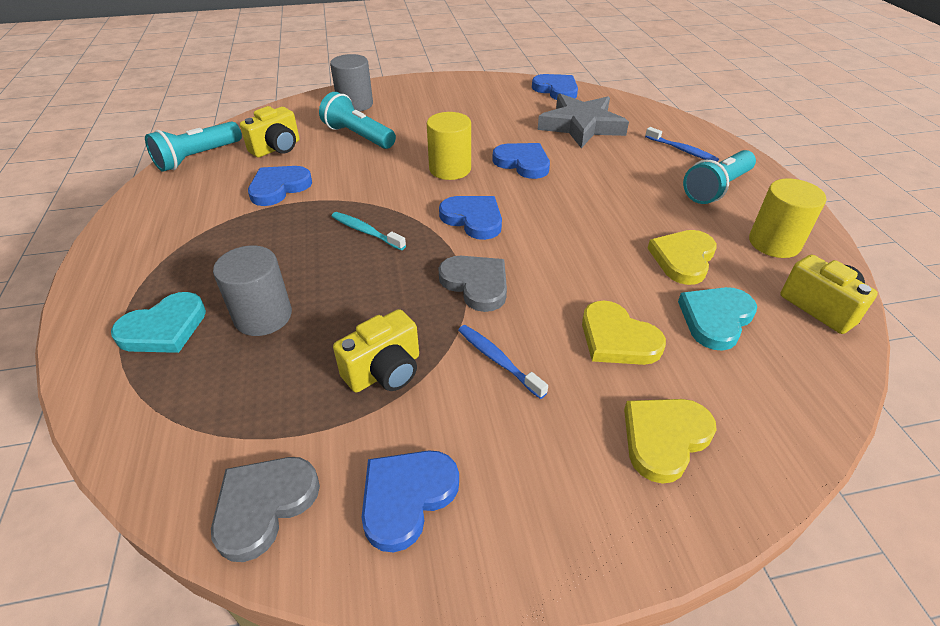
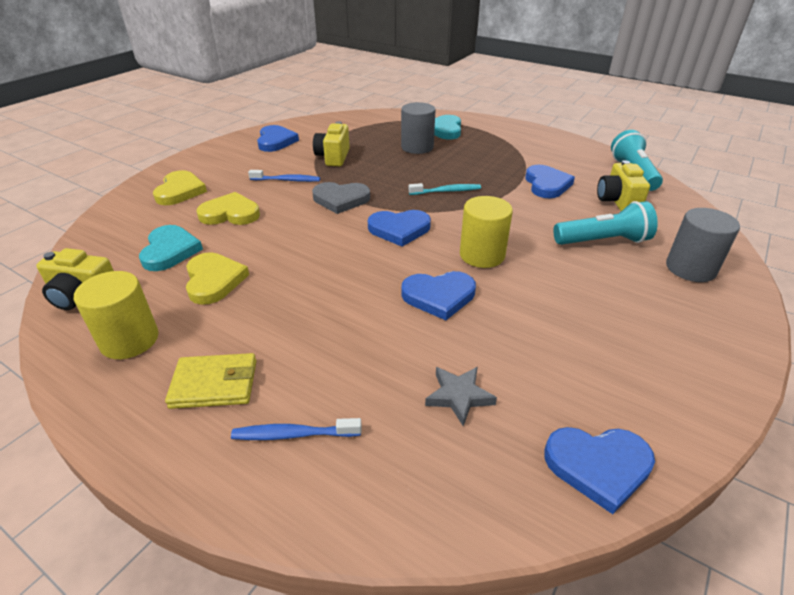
camera: 135 degrees right, 5 degrees down
grey heart [211,457,320,562] -> none
grey star [538,94,629,148] -> grey star [425,367,497,426], size x0.49
turquoise flashlight [683,150,756,204] -> yellow wallet [165,353,256,409]

